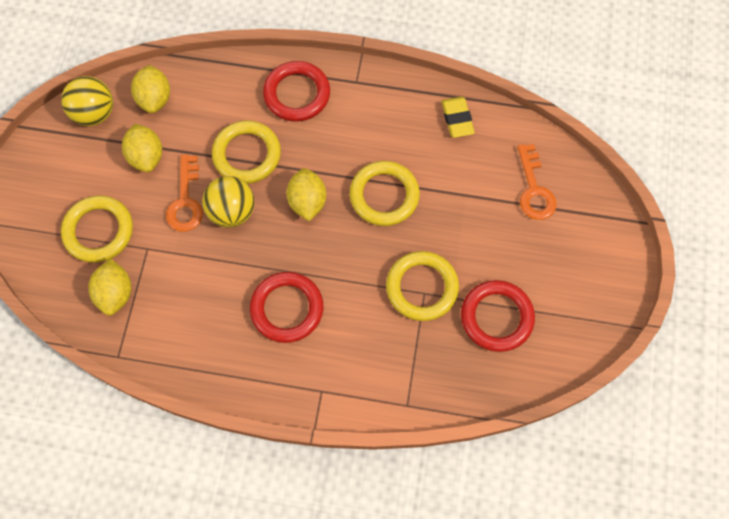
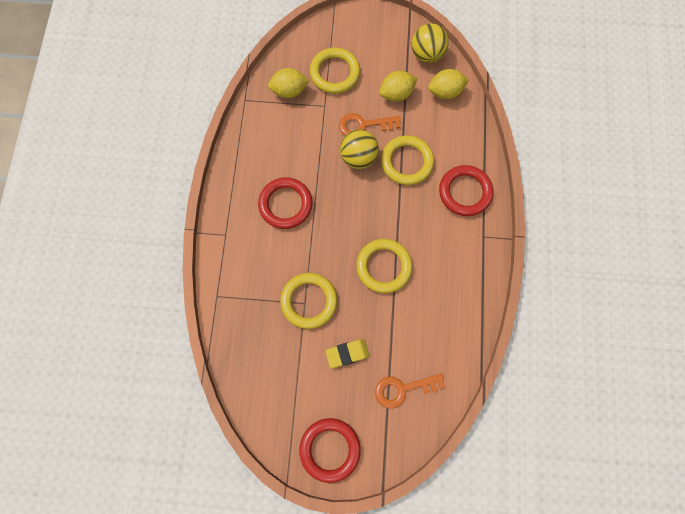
camera: 85 degrees right, 5 degrees up
yellow lemon [287,168,326,221] -> none
yellow eraser [442,97,475,138] -> yellow eraser moved to [325,339,370,368]
red ring [461,280,535,352] -> red ring moved to [299,418,361,483]

